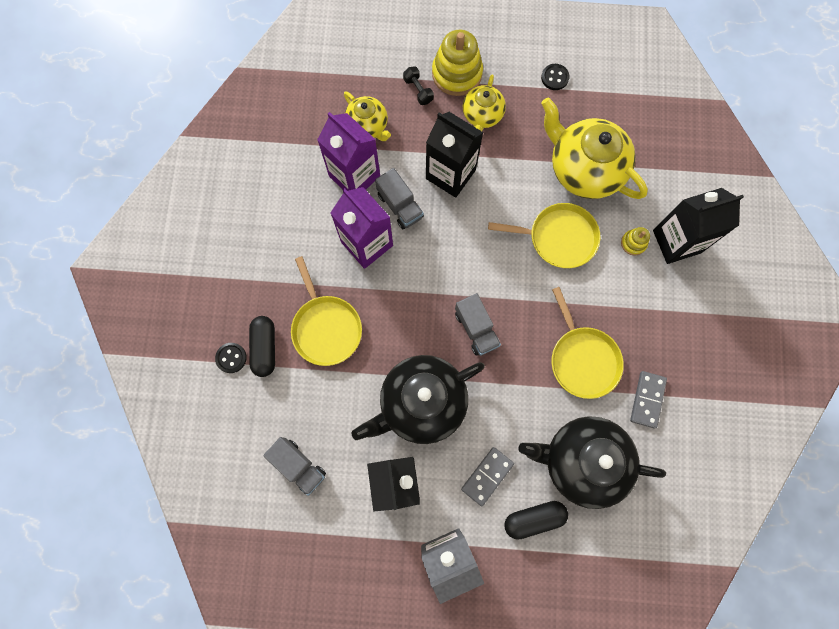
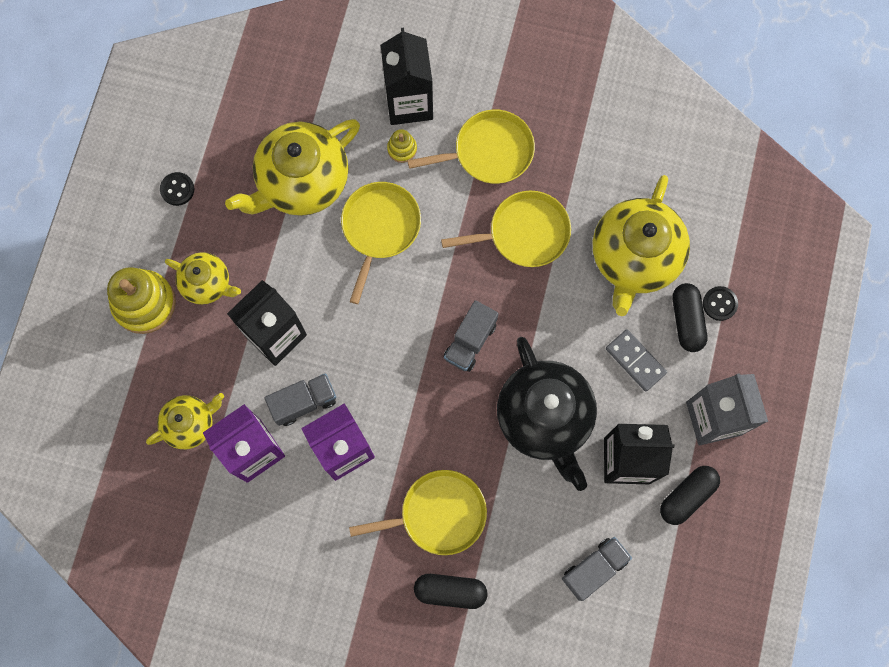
camera: 80 degrees left, 0 degrees up
black button [215,343,247,373] -> black button moved to [703,286,738,321]
black dumbbell [403,66,434,105] -> none
grey truck [455,293,501,356] -> grey truck turned 135 degrees clockwise [444,300,499,372]
black teapot [518,416,666,509] -> yellow teapot [593,175,690,316]
grey domino [630,371,667,428] -> none
none -> yellow pan [407,109,535,184]
none -> black capsule [660,466,720,525]

